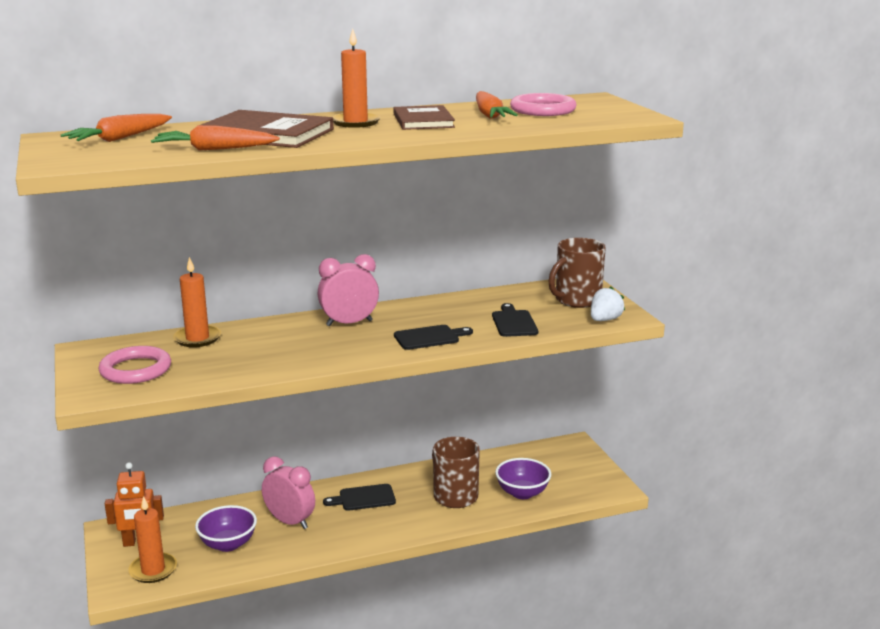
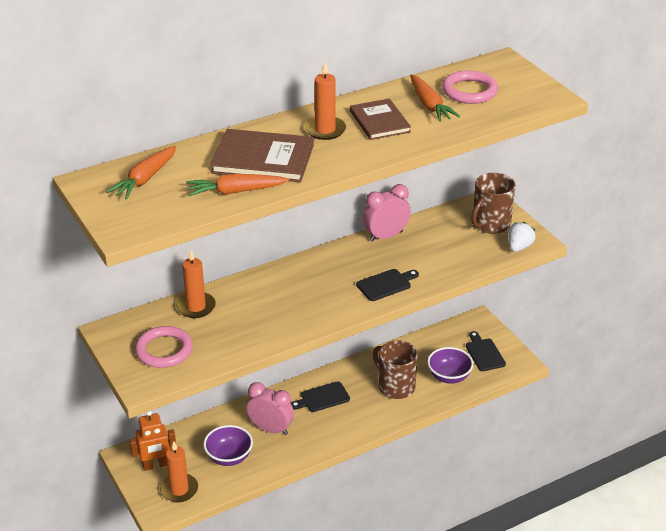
camera: 10 degrees left, 15 degrees up
pink clock [317,254,379,326] -> pink clock moved to [363,184,411,242]
black cutting board [492,303,538,337] -> black cutting board moved to [466,331,506,371]

